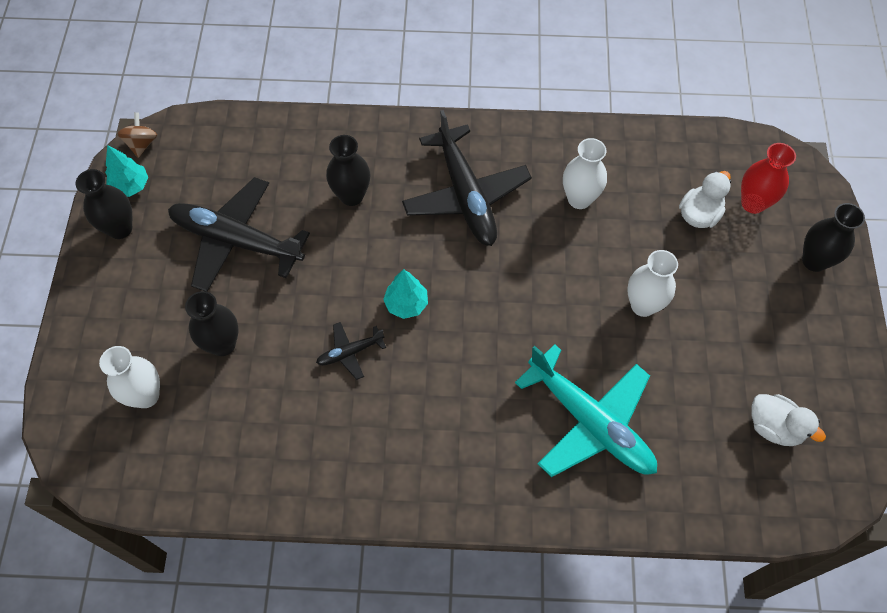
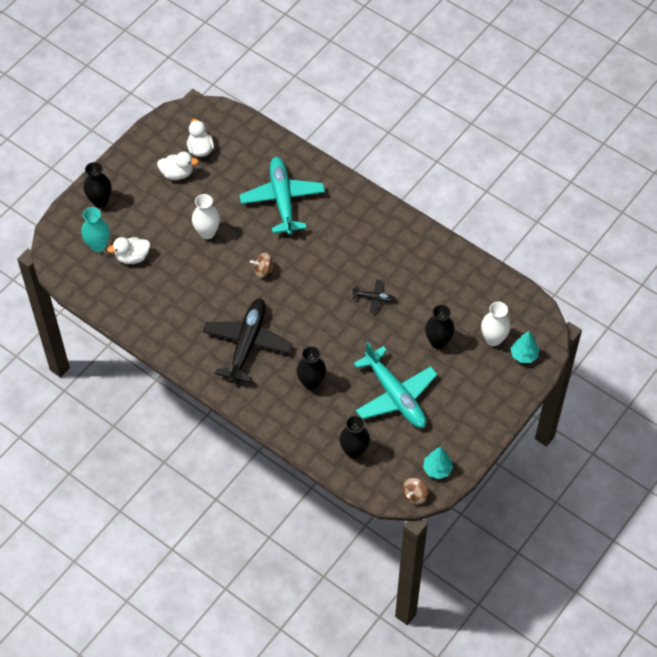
camera: 145 degrees left, 5 degrees down
black vase [75,169,132,239] -> black vase moved to [339,415,370,459]
black plane [168,177,310,292] -> turquoise plane [354,342,437,428]
turquoise tree [383,269,428,319] -> turquoise tree moved to [510,331,539,363]
white vase [563,138,607,209] -> none
red vase [741,143,796,214] -> turquoise vase [81,207,110,252]
none -> white duck [157,152,199,180]
none -> brown spinning top [250,253,276,278]

